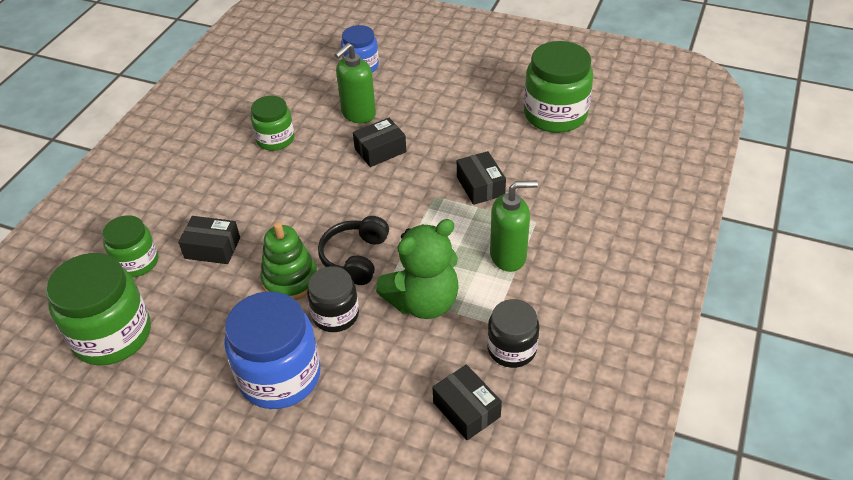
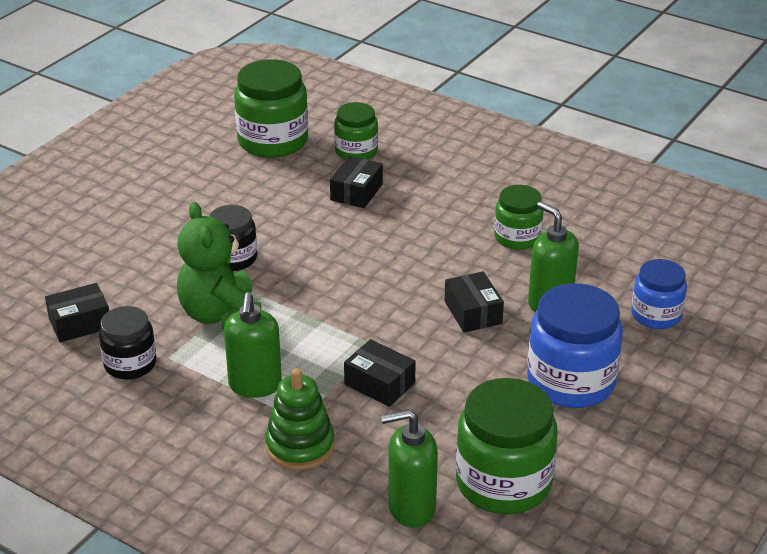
camera: 100 degrees right, 10 degrees down
blue jar [224,291,321,409] -> blue jar moved to [527,283,623,408]
green stacking toy [260,222,317,300] -> green stacking toy moved to [265,368,335,470]
black headphones [318,216,389,285] -> none
black box [457,151,506,205] -> black box turned 45 degrees clockwise [344,339,416,407]
none -> green soap dispenser [381,409,438,528]

